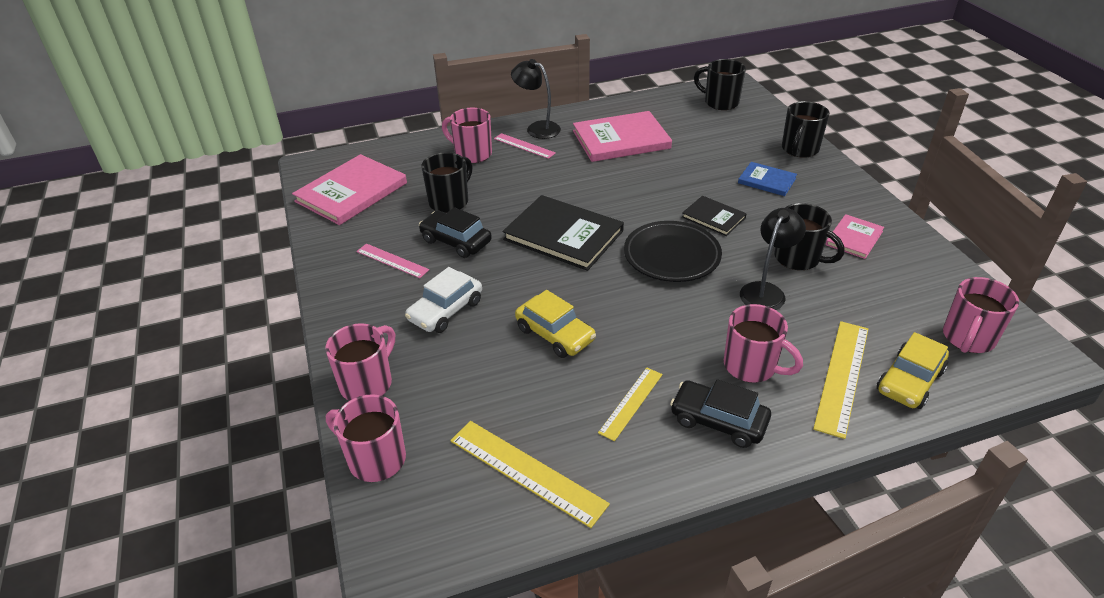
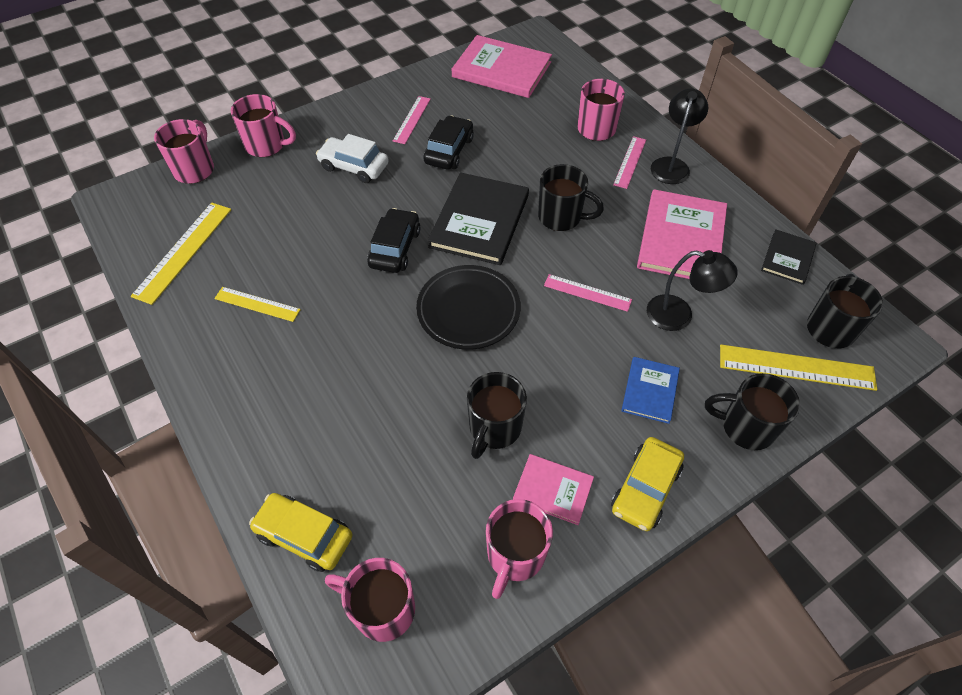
camera: 75 degrees right, 15 degrees up
black mug [421,152,473,213] -> black mug moved to [538,164,604,231]
yellow car [515,290,596,358] -> yellow car moved to [611,437,684,531]
pink book [573,111,672,162] -> pink book turned 45 degrees clockwise [637,189,727,279]
black car [670,379,771,448] -> black car moved to [367,208,420,273]
black book [682,196,747,236] -> black book moved to [761,229,817,285]
pink mug [724,304,803,383] -> pink mug moved to [486,499,553,599]
black lamp [740,208,806,310] -> black lamp moved to [647,250,738,331]
yellow ruler [813,321,868,439] -> yellow ruler moved to [720,345,877,391]
none -> pink ruler [544,274,632,312]

